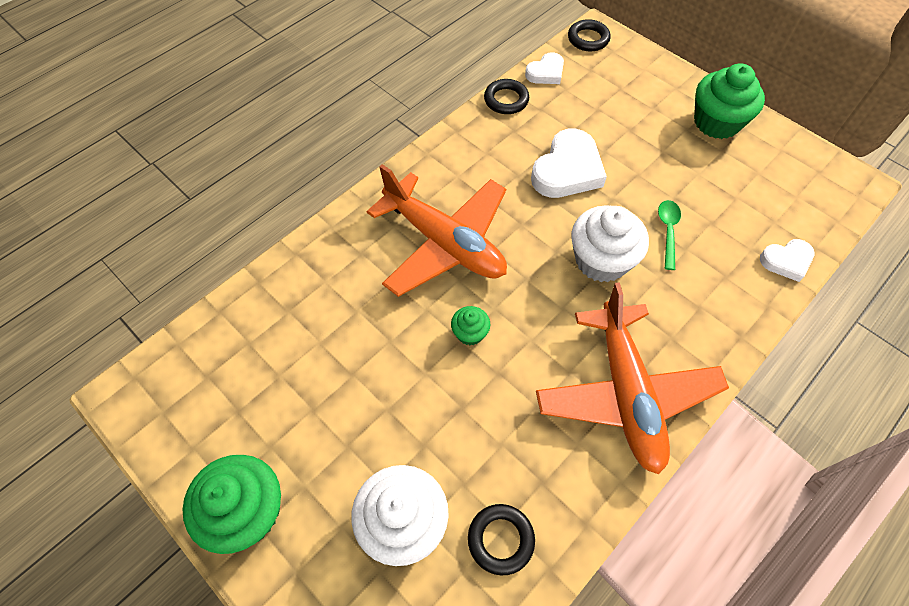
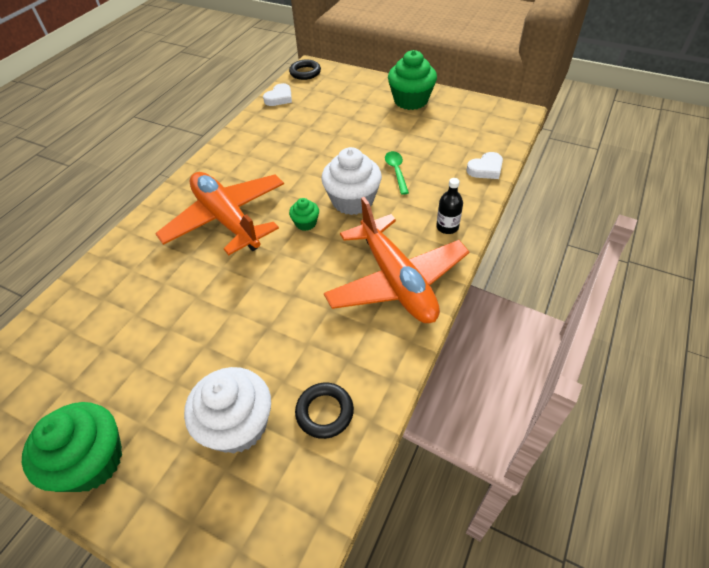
camera: 15 degrees left, 10 degrees down
orange plane [367,164,507,297] -> orange plane turned 150 degrees counterclockwise [155,172,284,255]
green cupcake [451,306,490,345] -> green cupcake moved to [289,198,319,231]
black ring [484,79,529,114] -> none
white heart [531,129,607,198] -> none
none -> black bottle [436,178,463,234]

